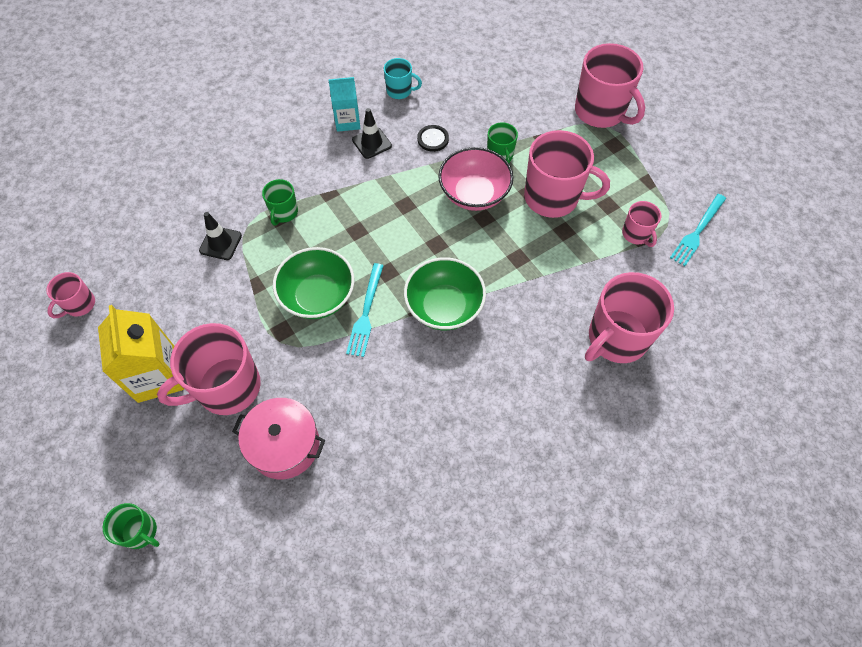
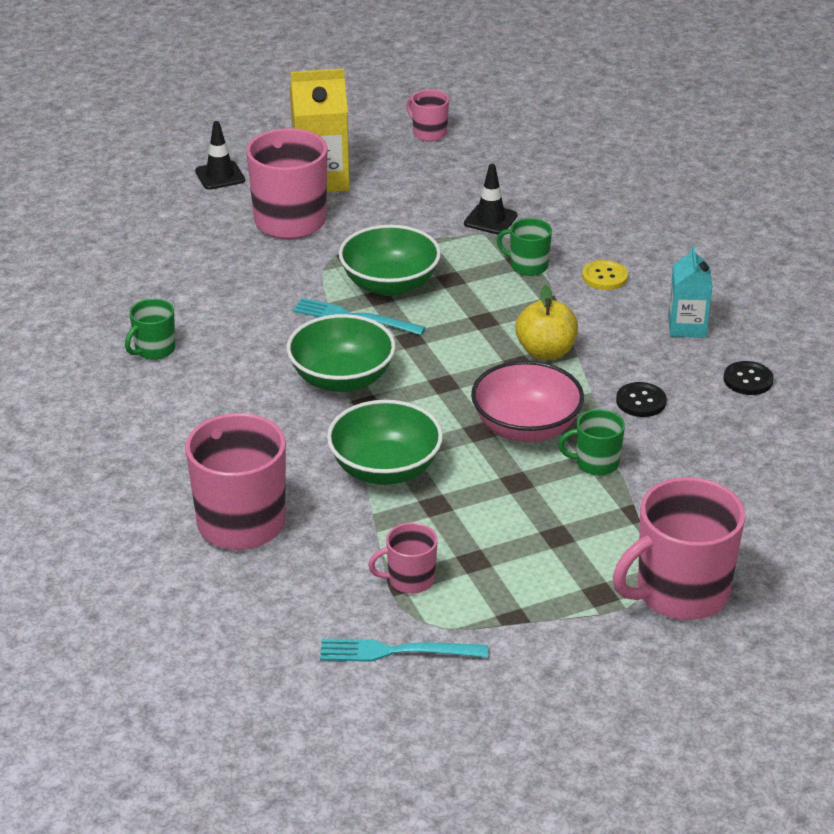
camera: 100 degrees right, 25 degrees down
green mug [103,503,160,549] -> green mug moved to [125,299,175,360]
pink pot [232,398,325,479] -> none
black traffic cone [352,108,392,159] -> black traffic cone moved to [195,121,245,190]
turquoise mug [384,58,422,99] -> black button [723,361,774,395]
pink mug [524,130,610,218] -> none
turquoise fork [670,194,726,266] -> turquoise fork turned 45 degrees counterclockwise [320,639,488,662]
none -> green bowl [327,400,443,485]
none -> yellow apple [515,285,578,360]
none -> yellow button [582,260,628,290]

